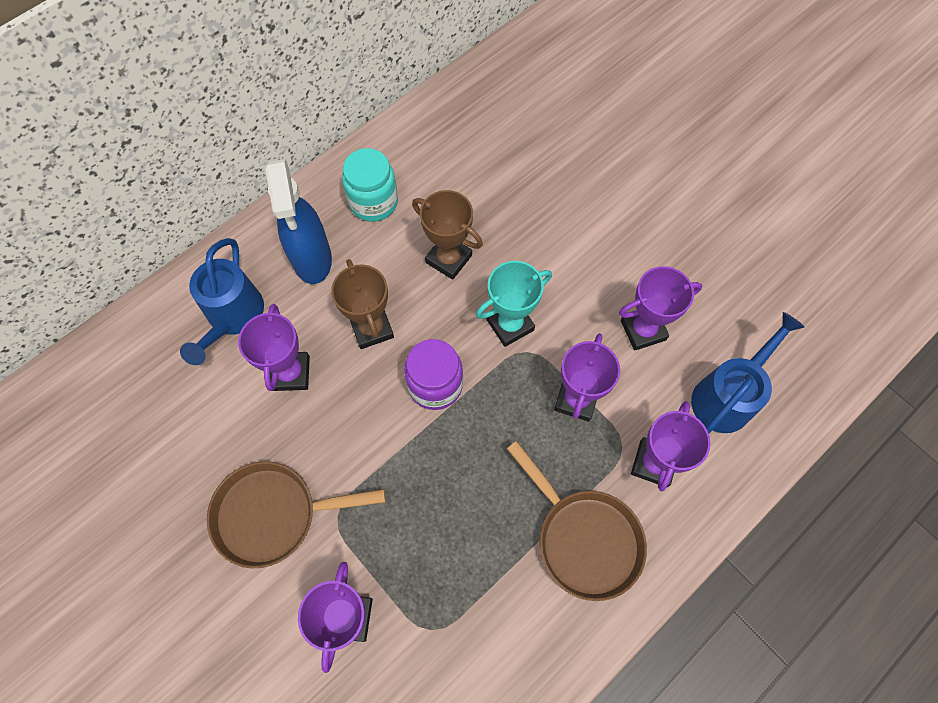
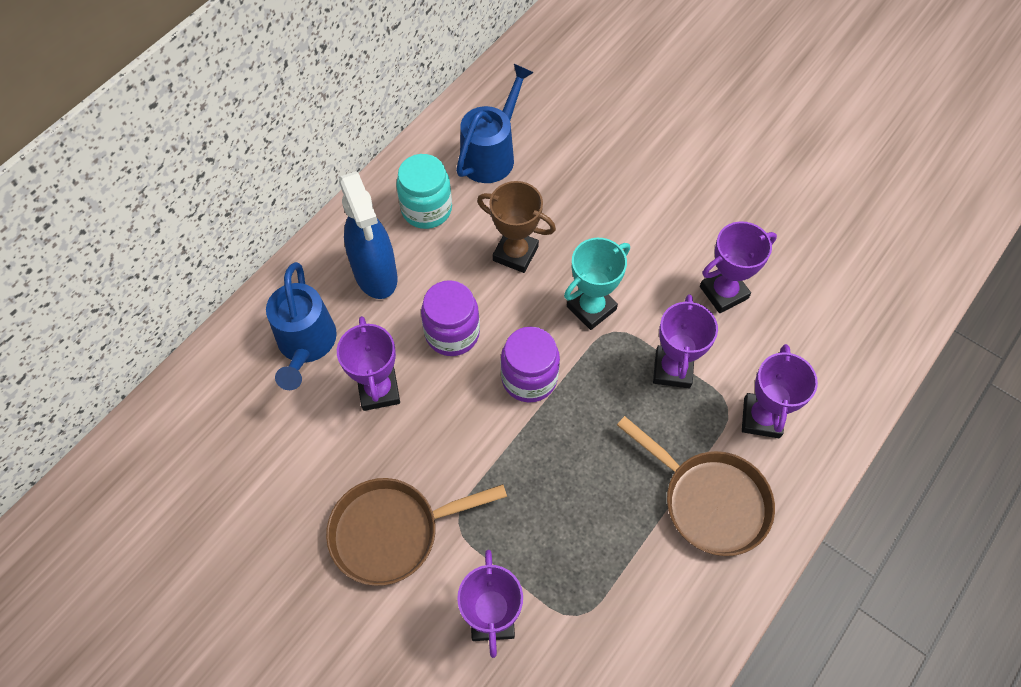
camera: 10 degrees left, 5 degrees down
brown trophy [331,259,394,349] -> purple jar [421,280,480,356]
blue watering can [691,312,805,433] -> blue watering can moved to [456,64,534,183]

